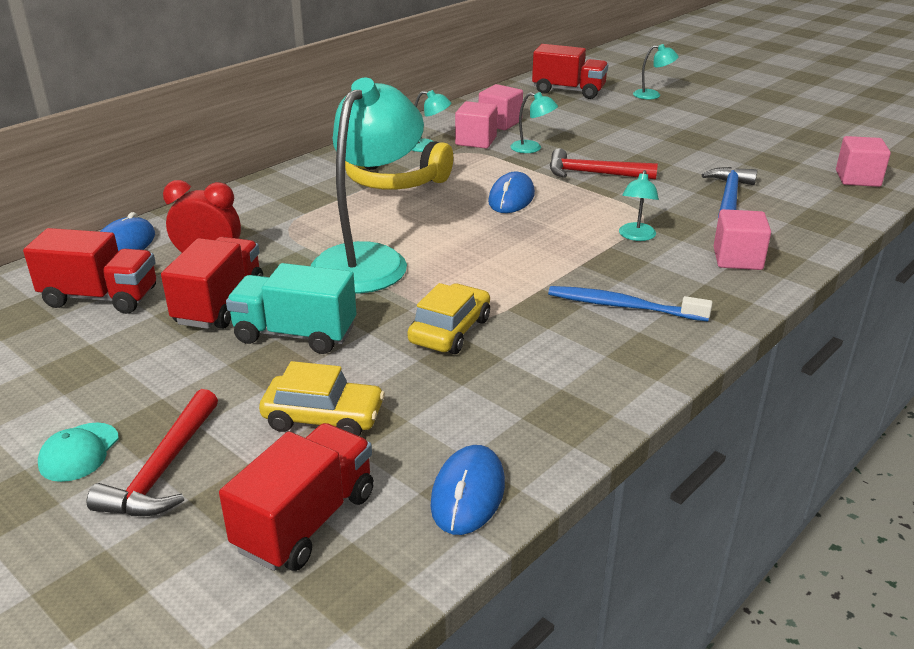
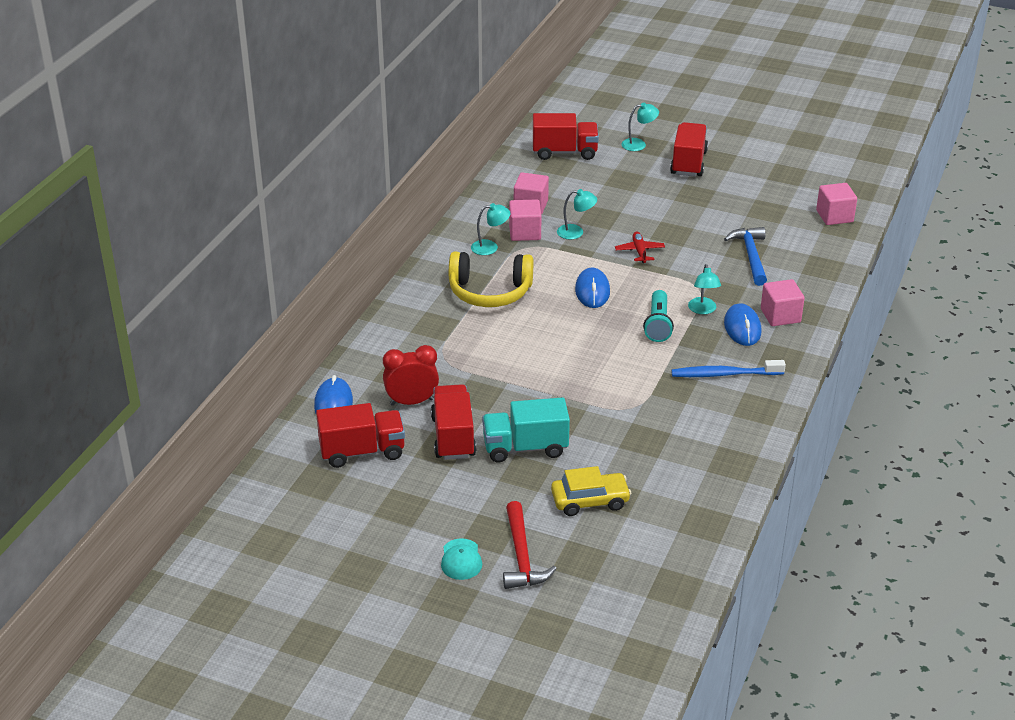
camera: 20 degrees left, 5 degrees up
red truck [219,423,374,571] -> red truck moved to [670,122,708,177]
turquoise lamp [311,78,424,294] -> none
yellow car [408,283,490,354] -> none
blue mouse [430,445,505,535] -> blue mouse moved to [724,303,762,346]
red hammer [550,148,658,180] -> red plane [615,231,665,263]
none -> turquoise flashlight [643,290,674,342]

